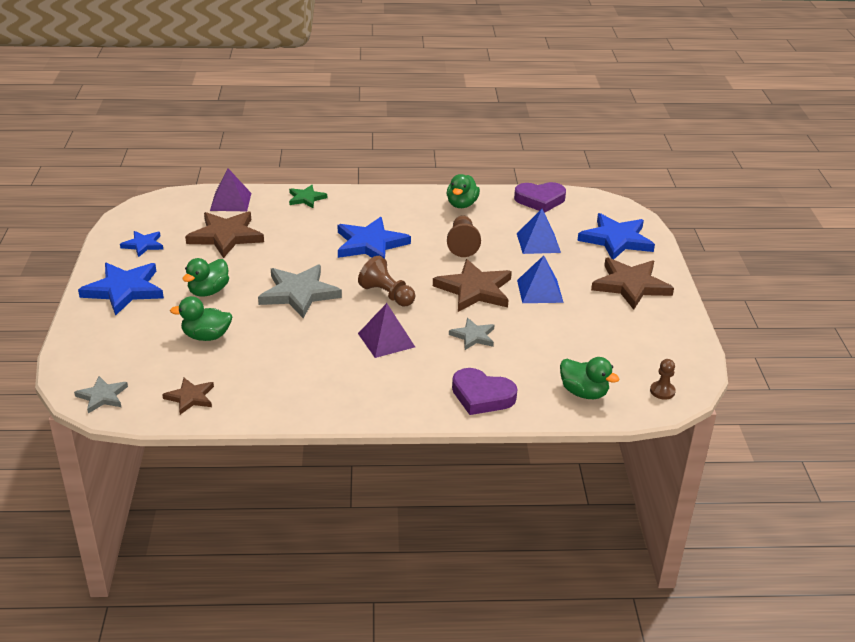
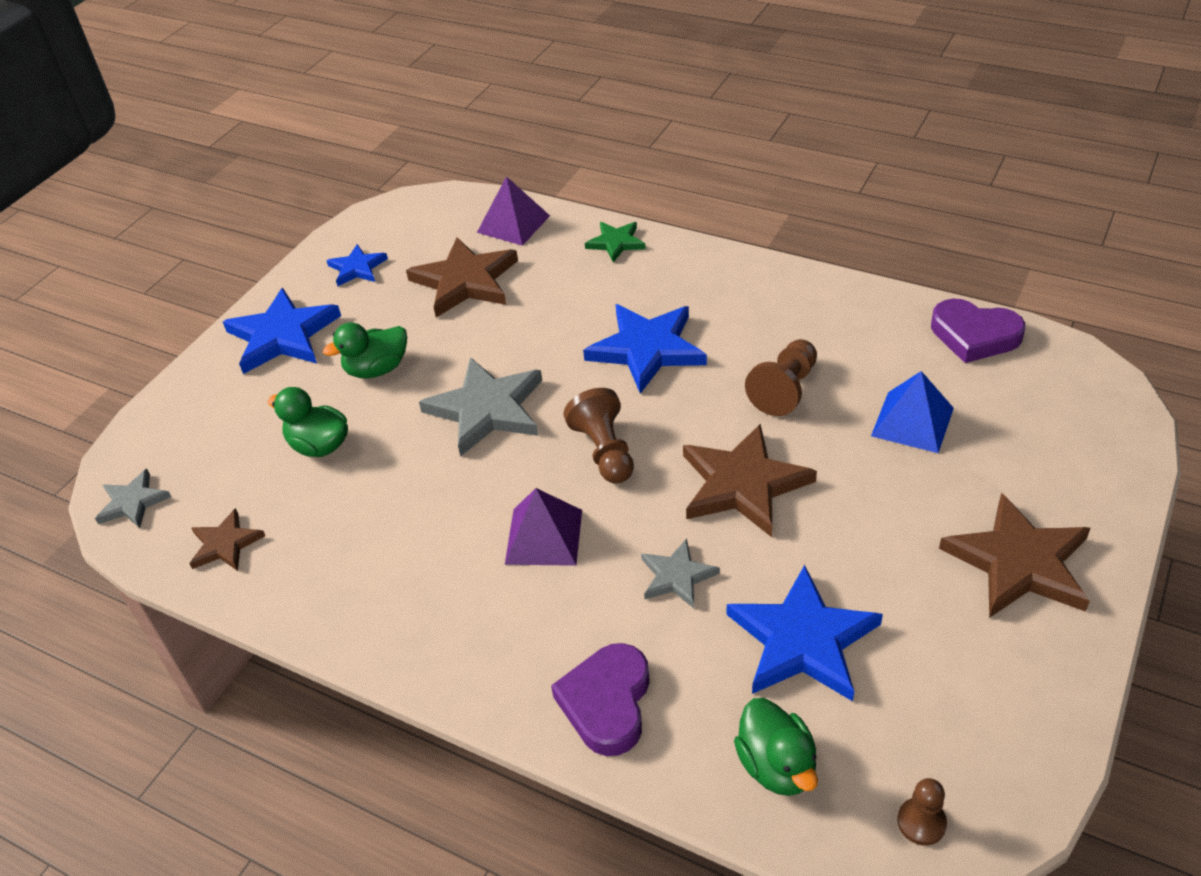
camera: 35 degrees right, 10 degrees up
green duck [447,174,480,208] -> none
purple heart [452,368,517,415] -> purple heart turned 45 degrees clockwise [551,643,650,756]
blue pyramid [517,255,564,303] -> none
blue star [577,213,655,260] -> blue star moved to [727,565,883,701]

